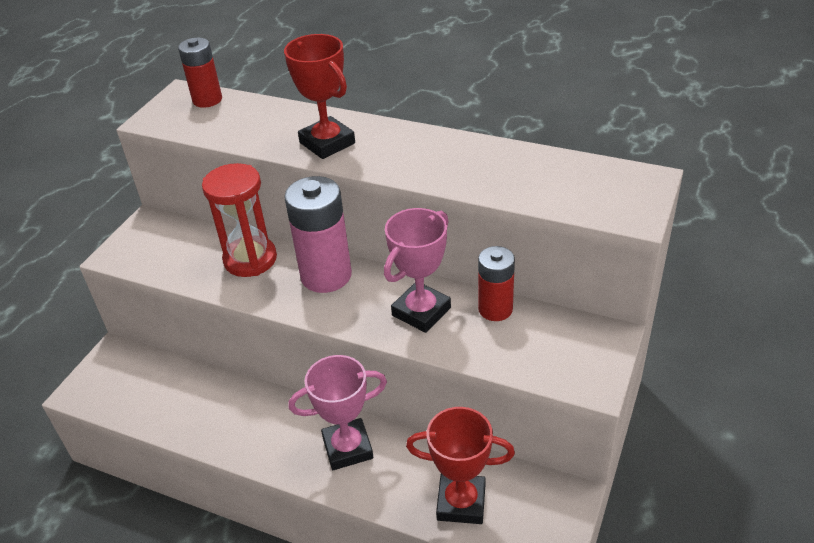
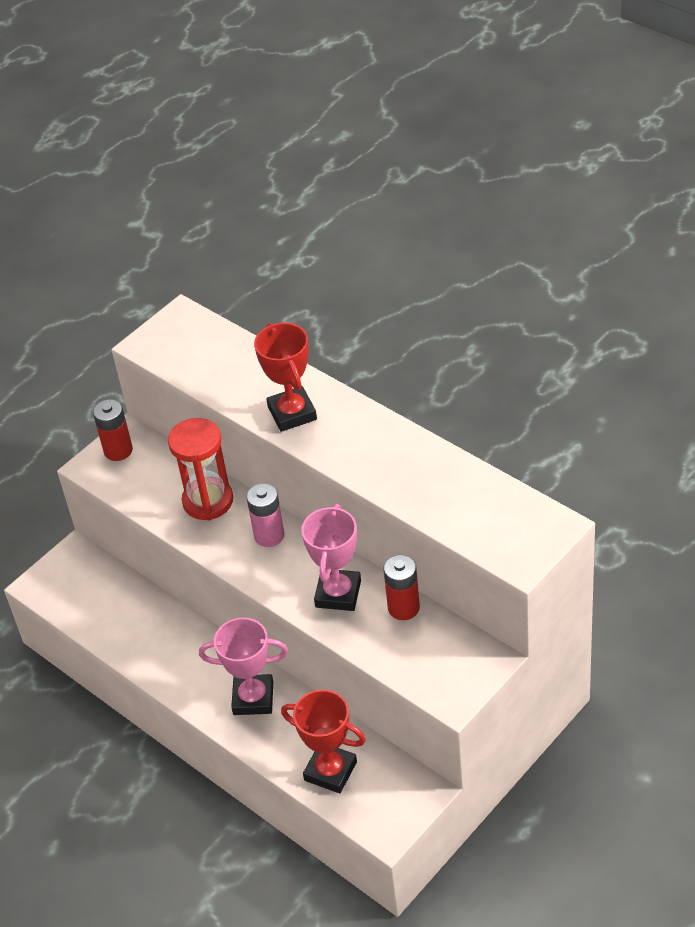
camera: 20 degrees right, 5 degrees up
red battery [178,38,222,108] -> red battery moved to [93,399,133,461]
pink battery [284,176,352,293] -> pink battery [246,483,285,547], size x0.63
pink trophy [384,208,451,333] -> pink trophy turned 45 degrees counterclockwise [301,504,361,611]

